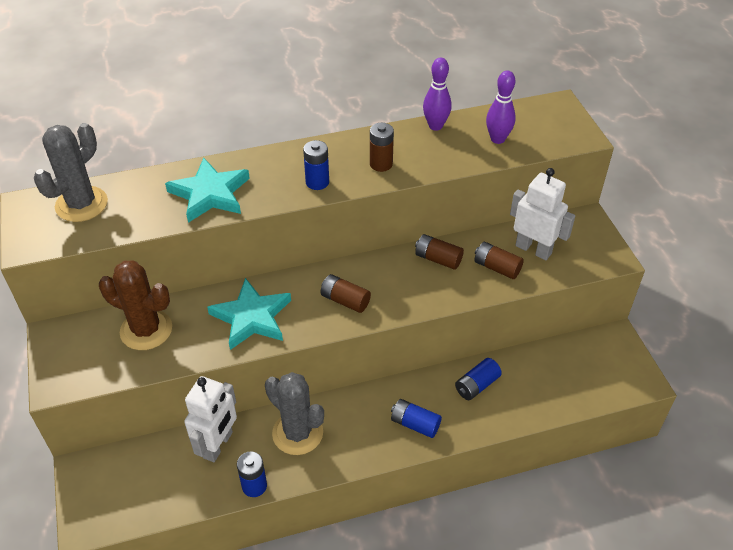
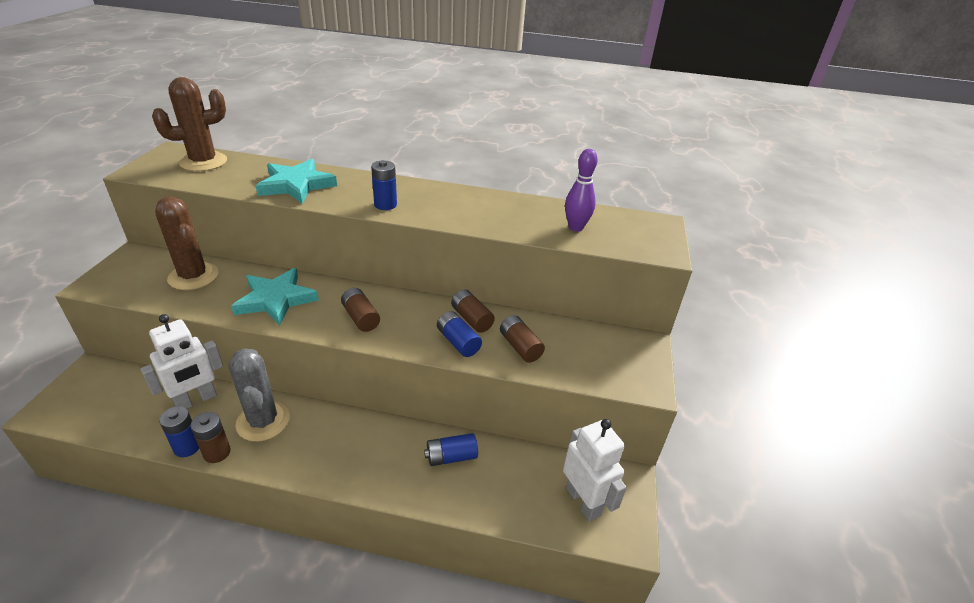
camera: 25 degrees right, 10 degrees down
grey cactus [34,123,108,222] -> brown cactus [152,77,227,171]
brown battery [370,123,394,172] -> brown battery moved to [191,412,231,463]
blue battery [391,399,442,438] -> blue battery moved to [437,311,482,357]
purple bowling pin [423,58,452,131] -> none
white robot [510,168,575,260] -> white robot moved to [563,419,627,522]

